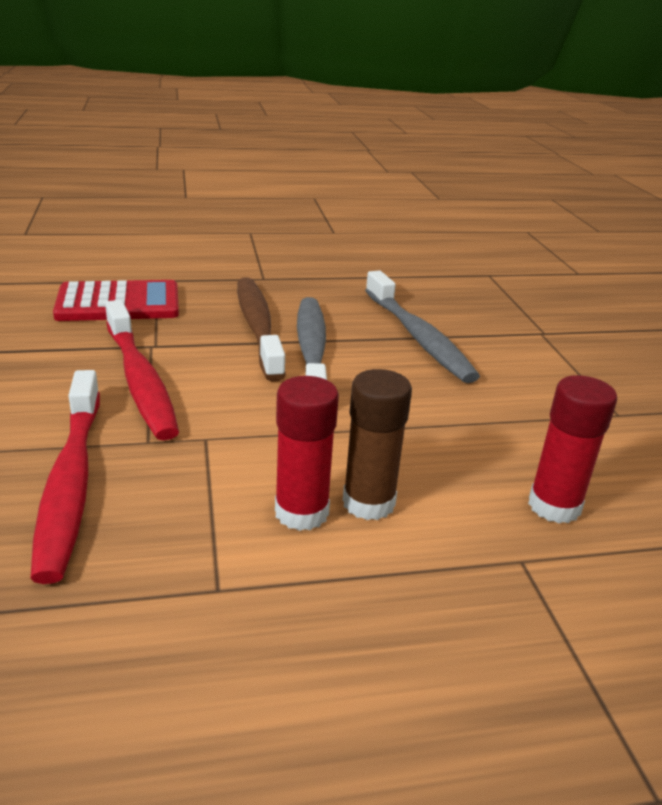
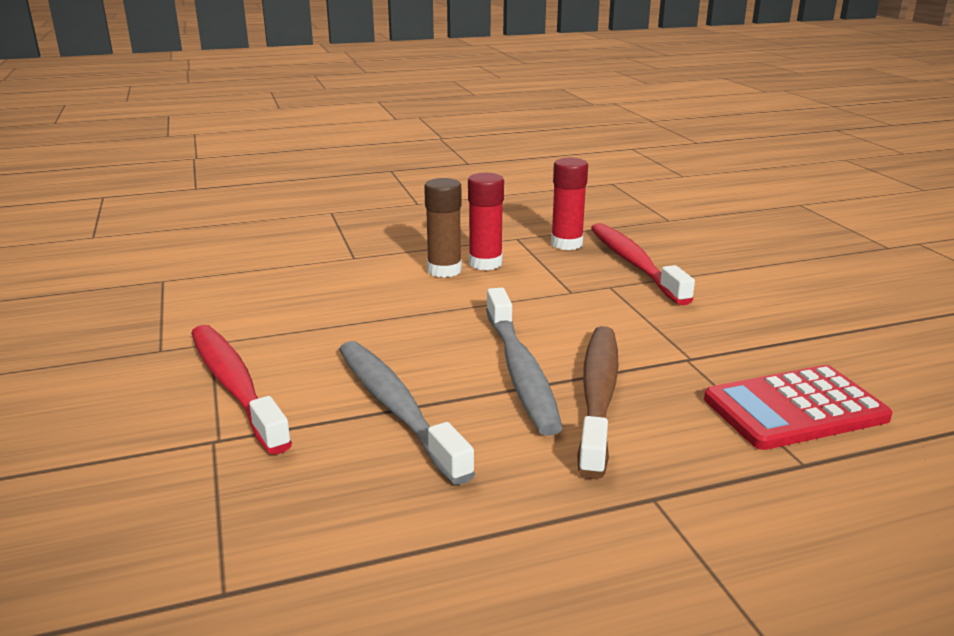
camera: 175 degrees right, 5 degrees down
red toothbrush [105,300,179,440] -> red toothbrush moved to [191,325,292,455]
brown toothbrush [237,277,286,381] -> brown toothbrush turned 150 degrees counterclockwise [577,326,619,479]
red glue stick [528,375,617,523] -> red glue stick moved to [551,158,588,250]

